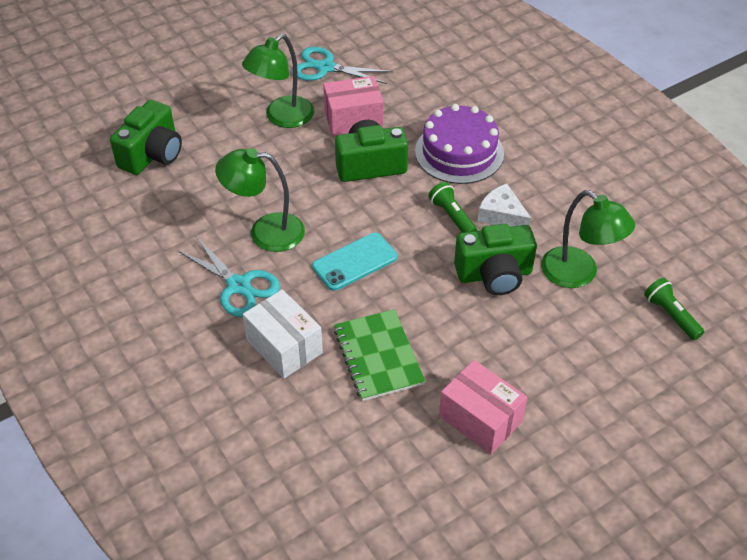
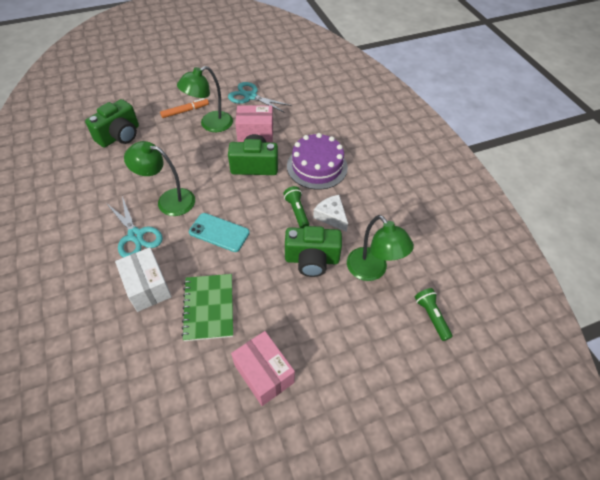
camera: 10 degrees right, 5 degrees up
turquoise phone [312,233,397,291] -> turquoise phone turned 45 degrees clockwise [189,213,250,252]
none -> orange marker [160,98,209,118]

